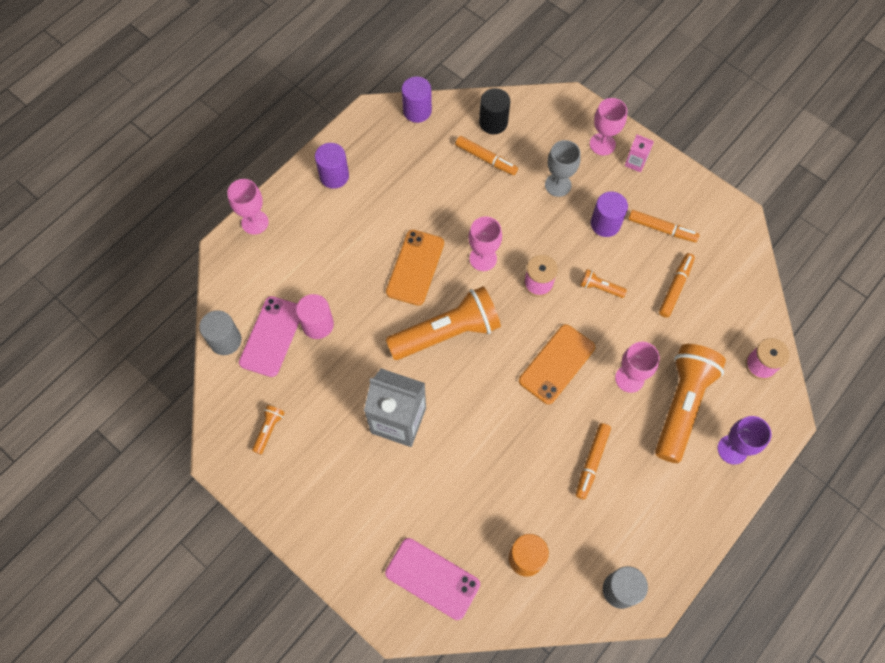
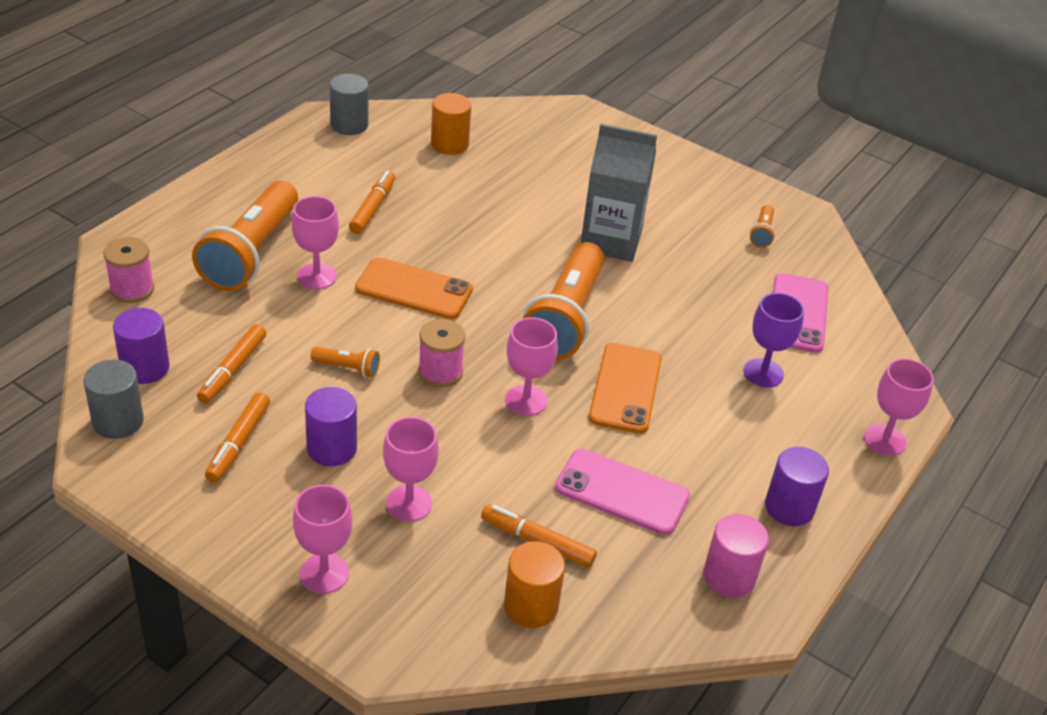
camera: 170 degrees right, 25 degrees down
grey cylinder [199,310,241,355] -> grey cylinder moved to [83,360,144,439]
pink cylinder [296,294,334,339] -> pink cylinder moved to [703,514,769,598]
pink phone [385,538,480,620] -> pink phone moved to [555,449,690,535]
orange flashlight [386,286,501,360] -> orange flashlight turned 45 degrees counterclockwise [523,242,604,360]
purple cylinder [402,76,432,123] -> purple cylinder moved to [113,308,170,384]
black cylinder [479,88,510,134] -> orange cylinder [504,541,565,628]
orange phone [519,324,595,404] -> orange phone turned 75 degrees clockwise [355,257,473,319]
grey goblet [545,140,581,197] -> pink goblet [383,417,439,522]
pink carton [625,134,654,172] -> none
orange marker [628,210,700,242] -> orange marker turned 90 degrees counterclockwise [205,392,270,483]
purple goblet [718,416,772,464] -> purple goblet moved to [743,293,804,387]

